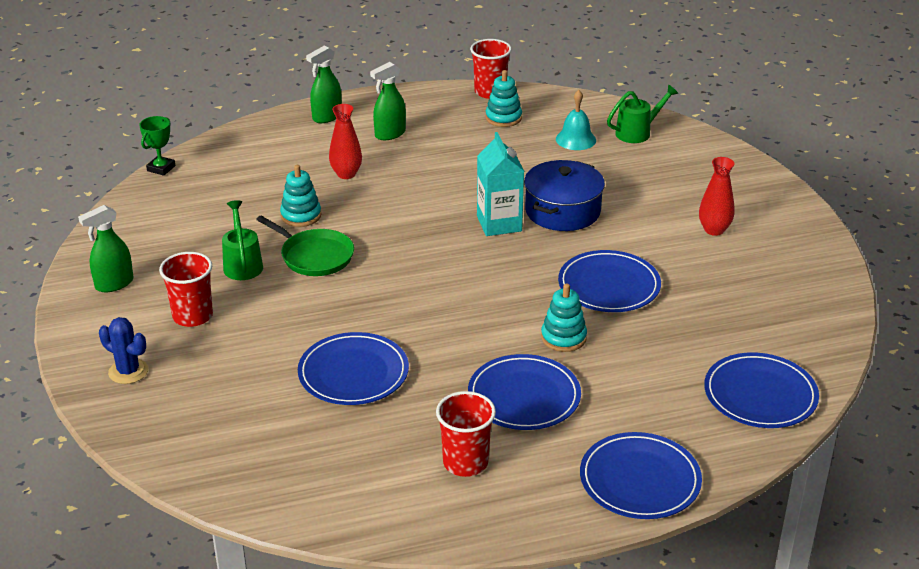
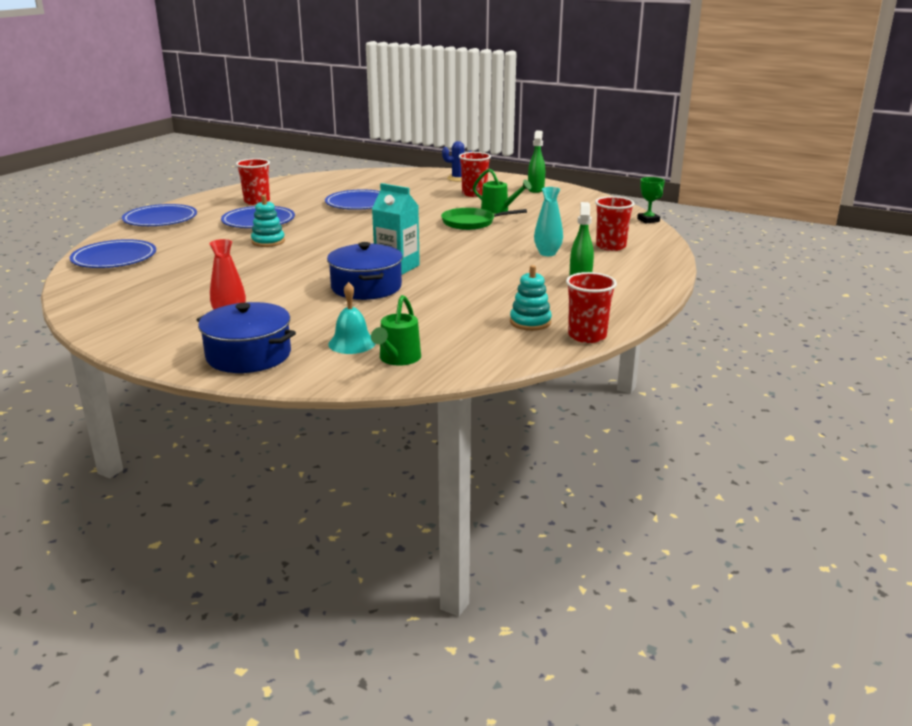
camera: 135 degrees right, 10 degrees down
turquoise stacking toy [280,165,321,227] -> none
green spray bottle [306,46,342,123] -> none
red vase [329,104,362,179] -> turquoise vase [534,187,563,256]
turquoise bell [556,90,596,150] -> turquoise bell moved to [328,282,375,354]
blue plate [558,250,661,312] -> none
none -> blue pot [197,302,296,373]
none -> red cup [595,196,635,251]

